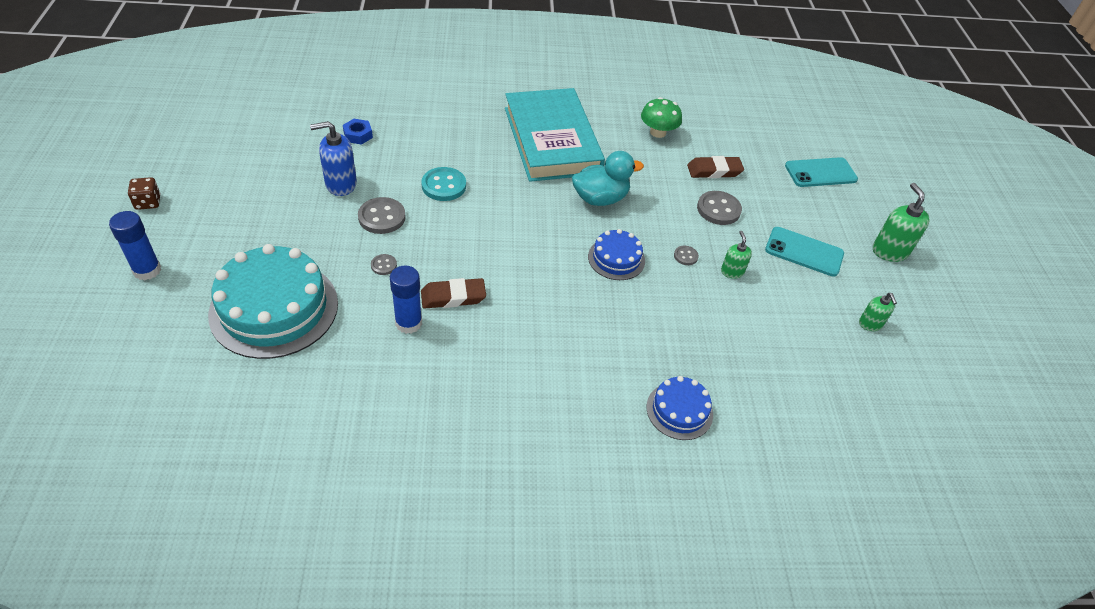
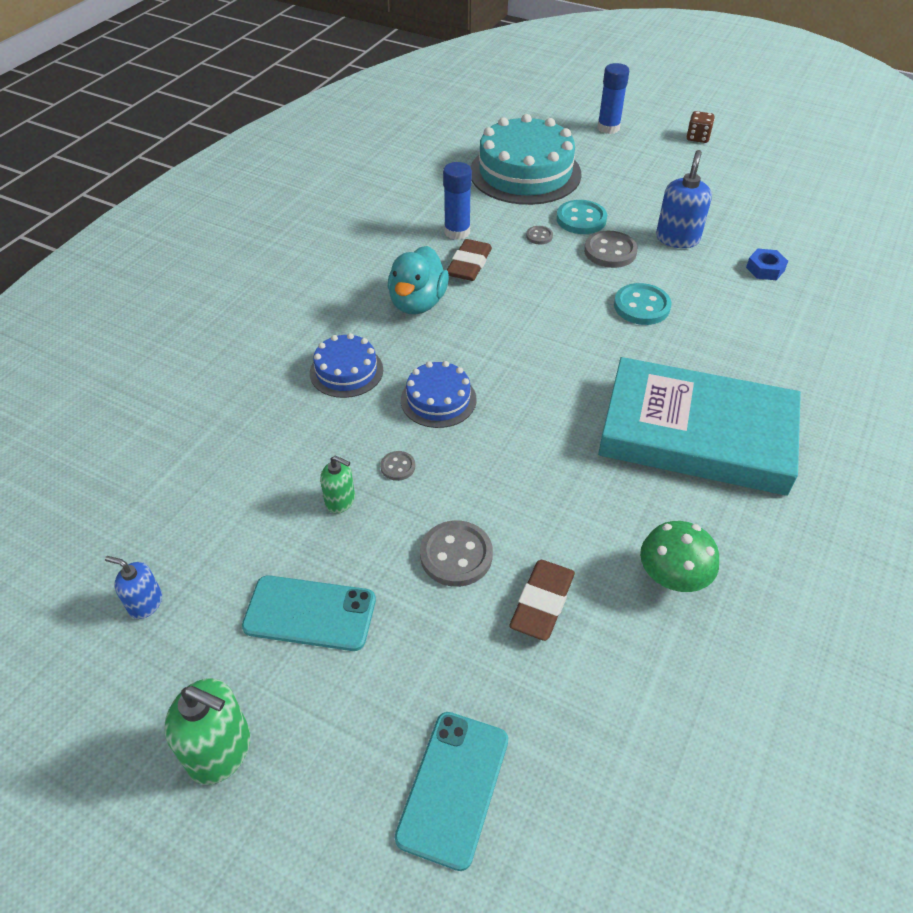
camera: 125 degrees right, 0 degrees up
turquoise duck [572,151,644,206] -> turquoise duck moved to [388,246,449,314]
blue cake [646,376,713,440] -> blue cake moved to [310,333,383,398]
turquoise phone [765,227,844,277] -> turquoise phone turned 45 degrees clockwise [242,575,376,651]
green soap dispenser [859,293,897,331] -> blue soap dispenser [105,556,162,619]
none -> turquoise button [556,200,607,234]

